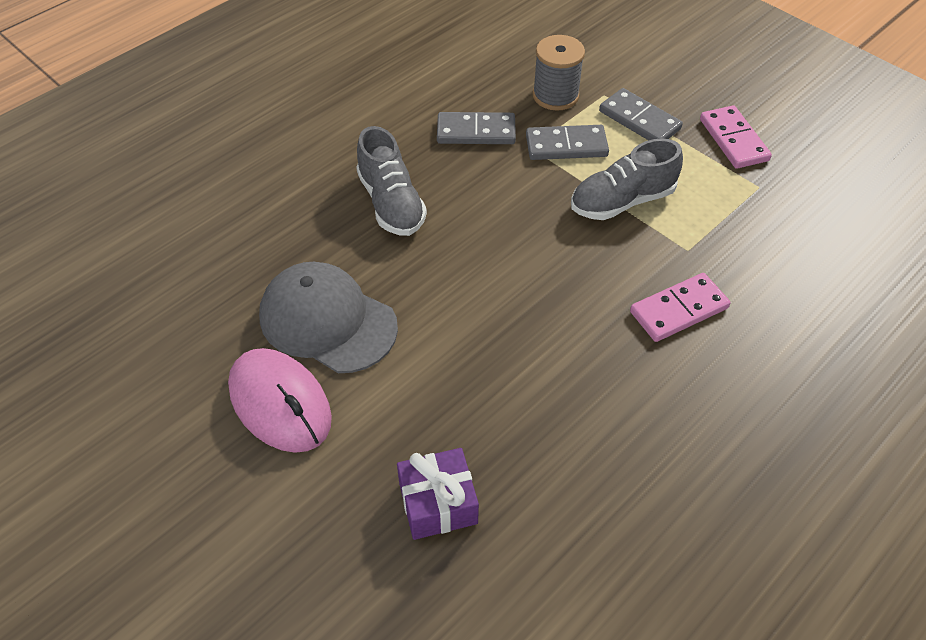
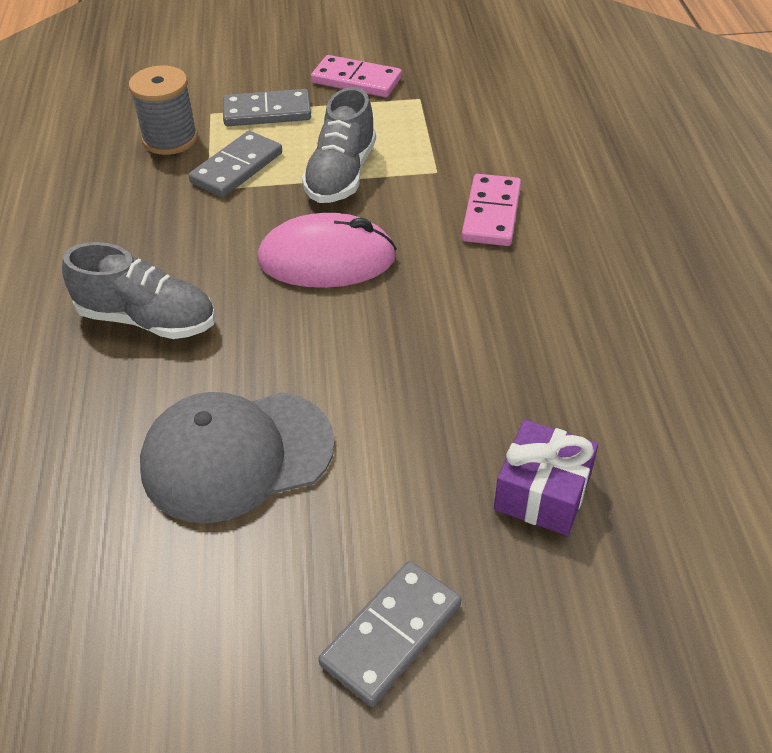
camera: 50 degrees left, 5 degrees down
pink mouse [228,348,332,453] -> pink mouse moved to [257,213,397,288]
grey domino [437,112,516,144] -> grey domino moved to [318,561,461,707]

